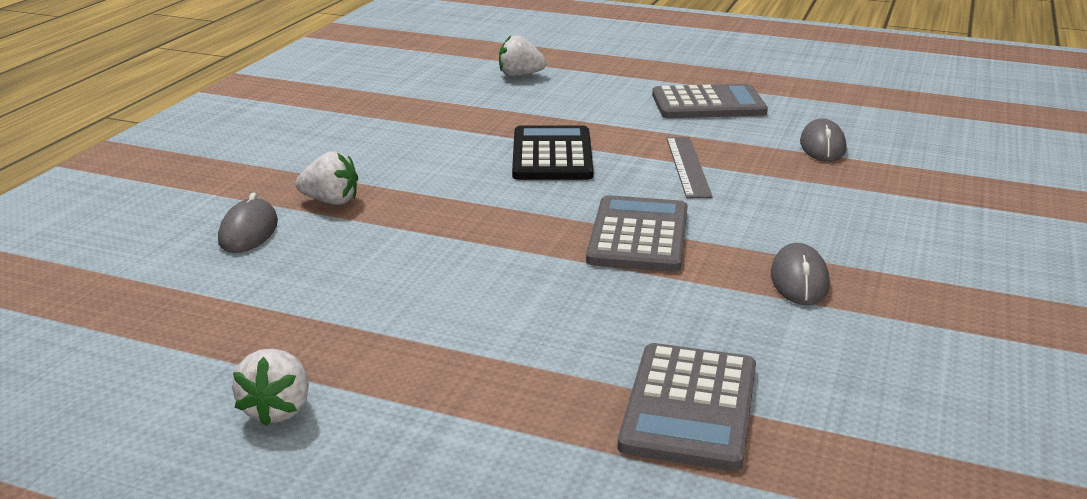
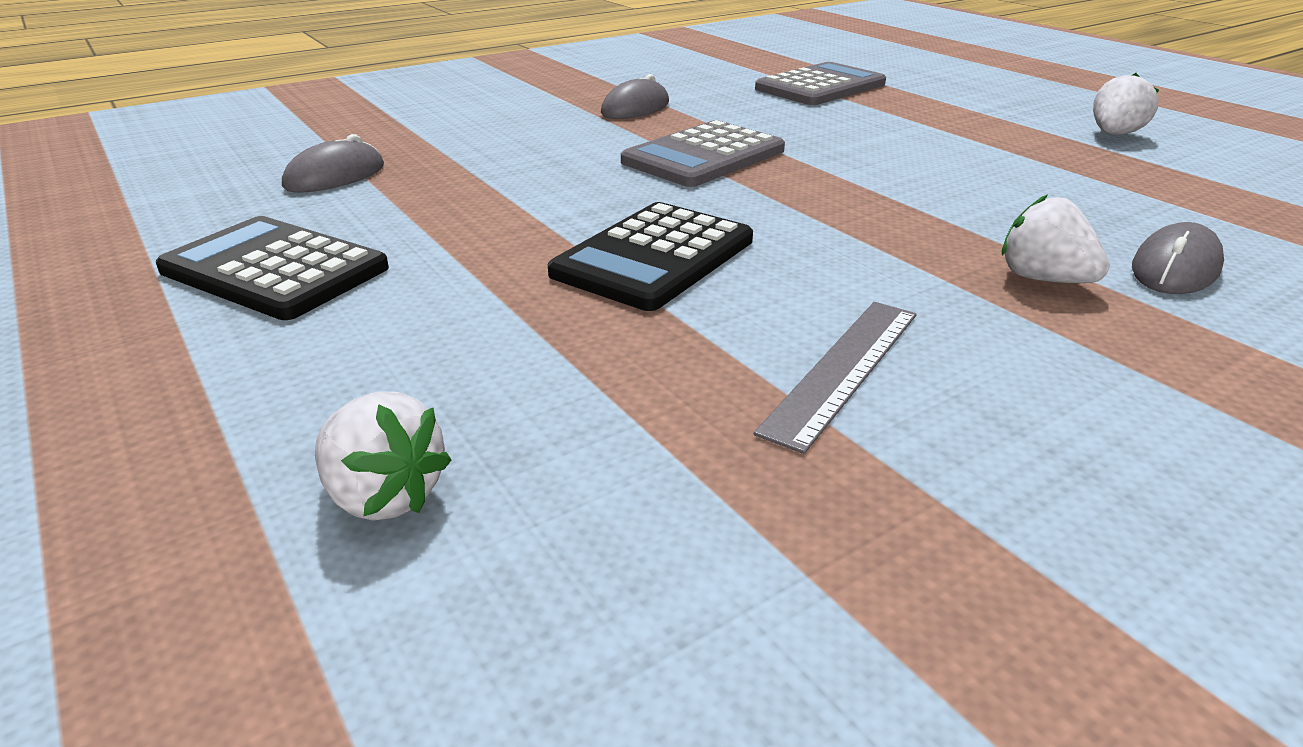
camera: 145 degrees left, 5 degrees up
grey calculator [652,84,768,118] -> black calculator [156,216,389,320]
grey ruler [666,137,713,198] -> grey ruler moved to [754,302,917,454]

